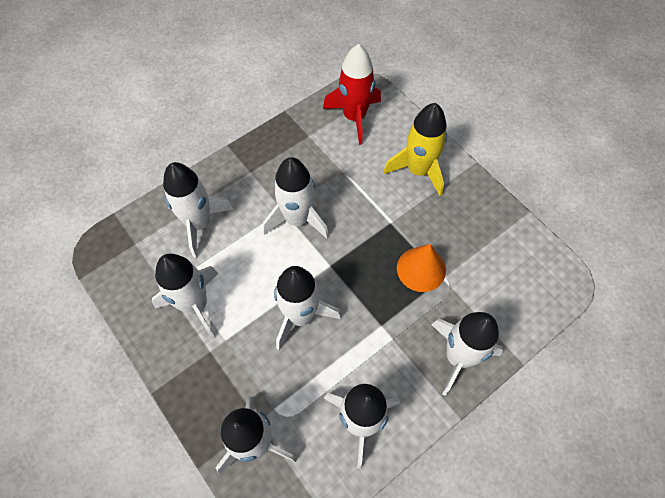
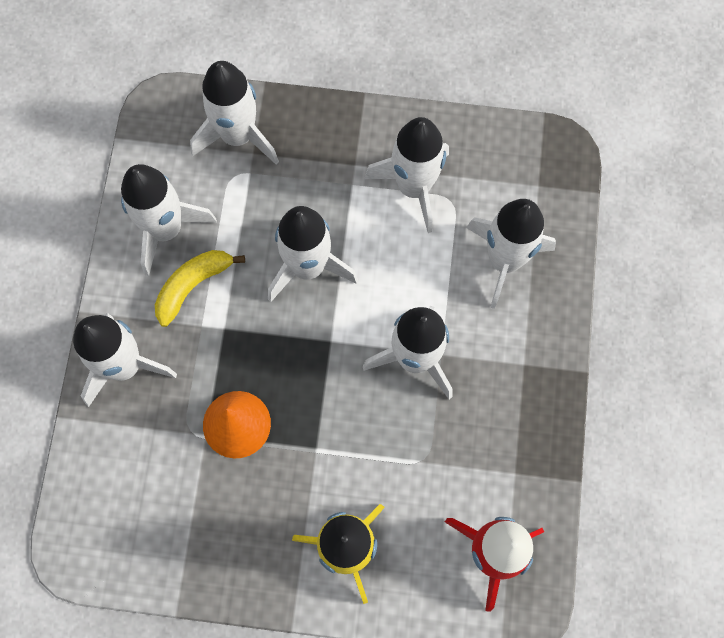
camera: 135 degrees right, 10 degrees up
none -> yellow banana [155,250,245,327]

